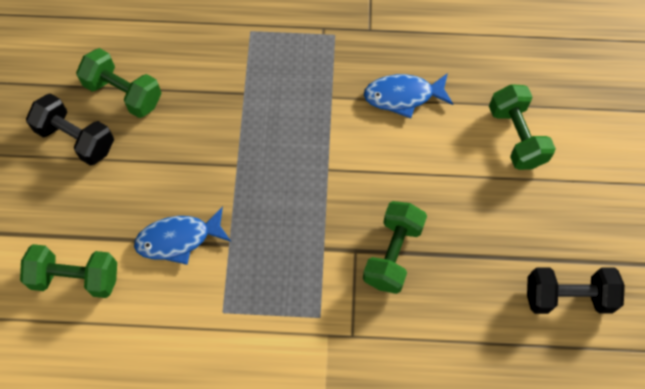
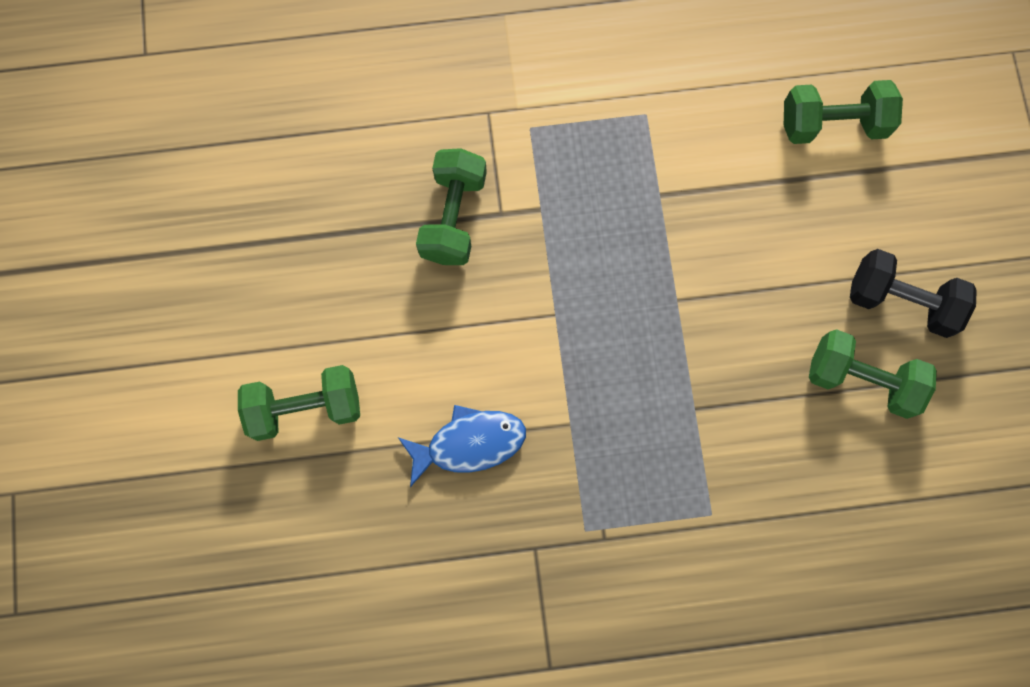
camera: 170 degrees right, 10 degrees up
blue fish [134,206,231,265] -> none
green dumbbell [489,84,556,170] -> green dumbbell turned 75 degrees counterclockwise [238,365,360,441]
black dumbbell [527,267,625,314] -> none

